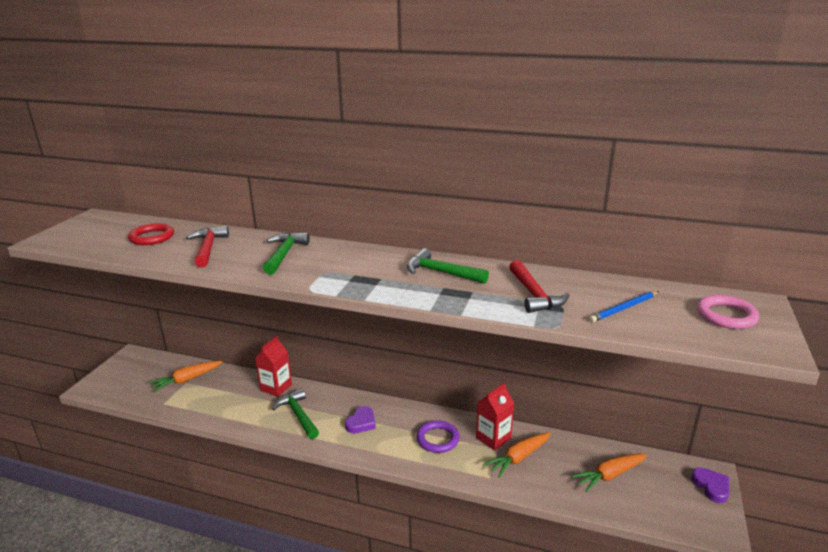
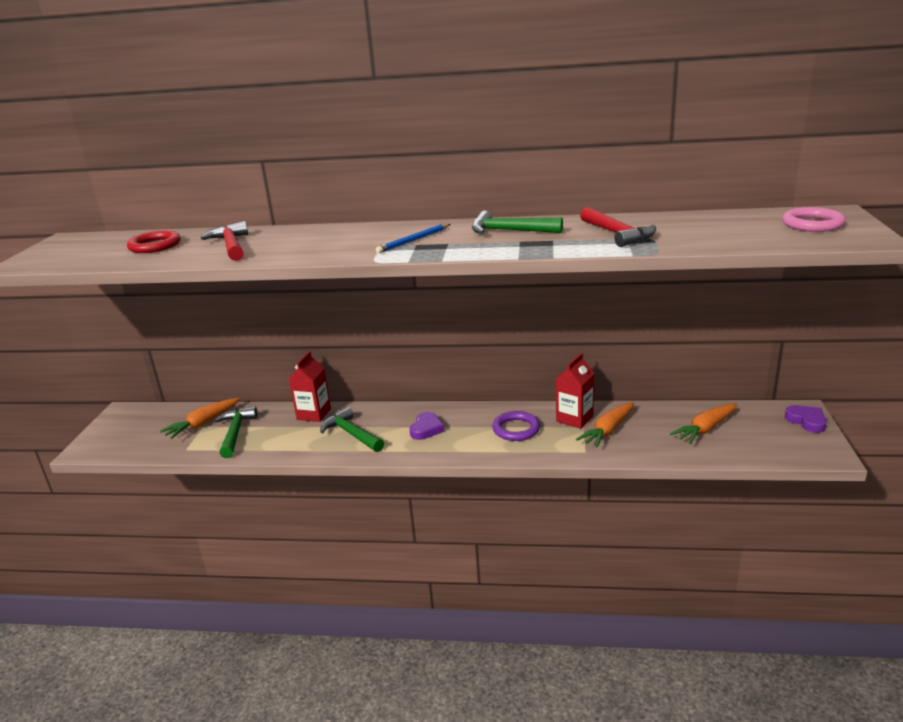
camera: 10 degrees left, 0 degrees up
green hammer [263,232,310,275] -> green hammer moved to [214,406,257,458]
blue pencil [589,291,659,322] -> blue pencil moved to [376,224,450,253]

